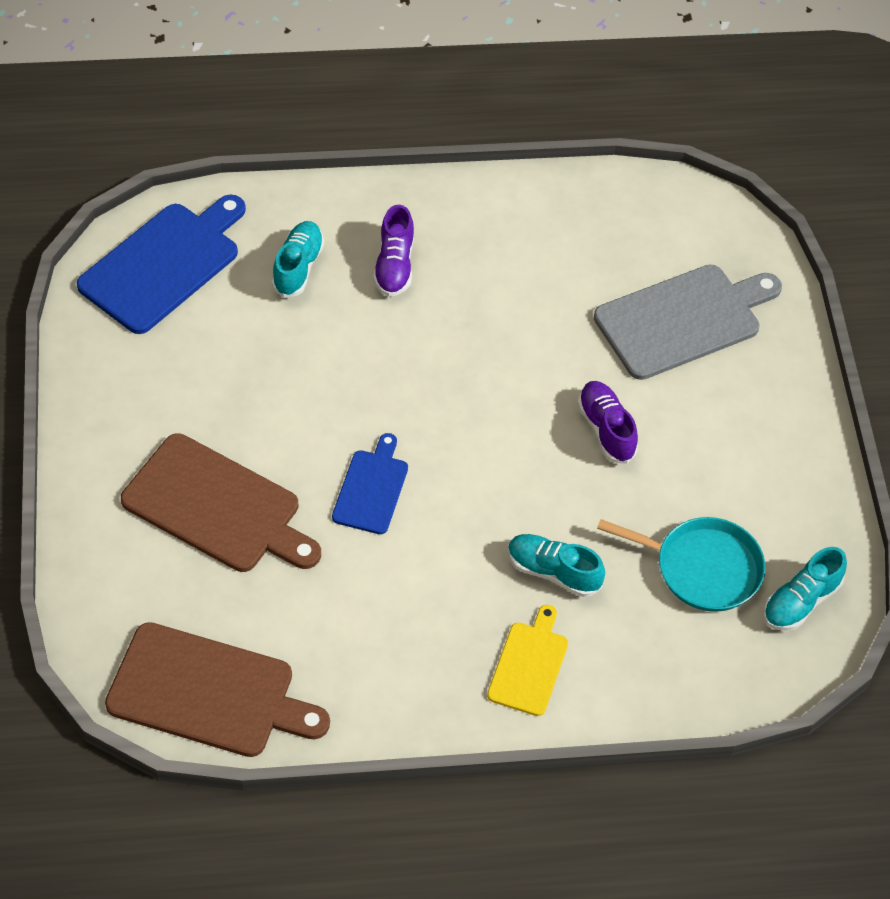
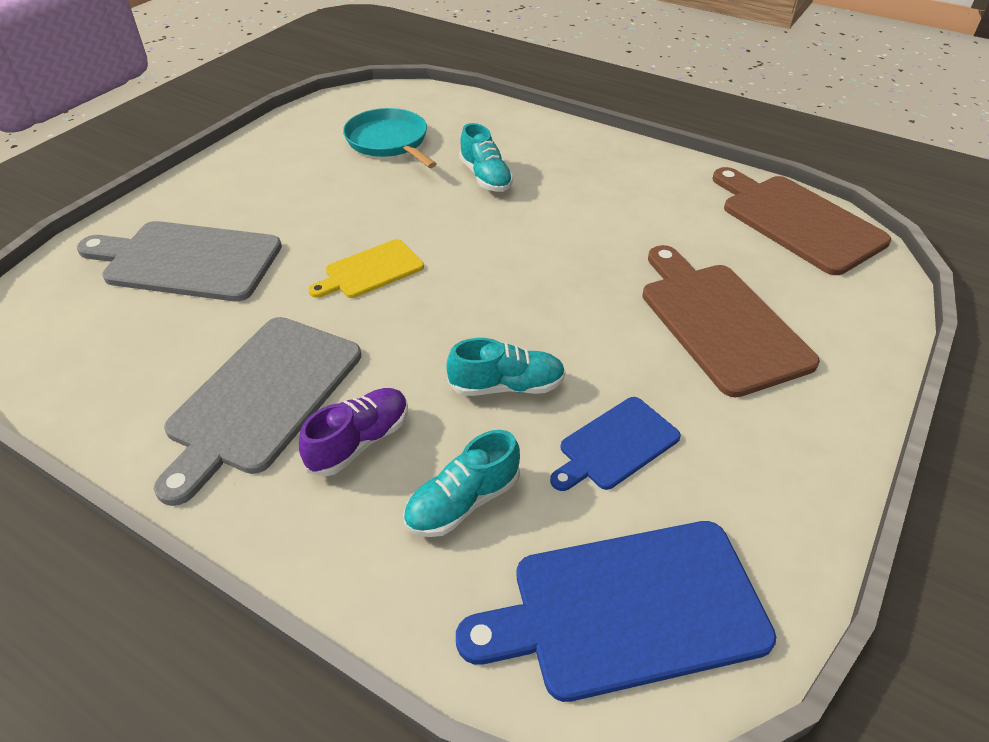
camera: 140 degrees left, 10 degrees down
blue cutting board [332,433,408,534] -> blue cutting board moved to [550,397,681,491]
yellow cutting board [487,605,568,716] -> yellow cutting board moved to [308,239,424,298]
purple shoe [577,381,638,464] -> none
turquoise shoe [764,547,847,631] -> turquoise shoe moved to [446,338,566,396]
none -> grey cutting board [154,317,361,506]

